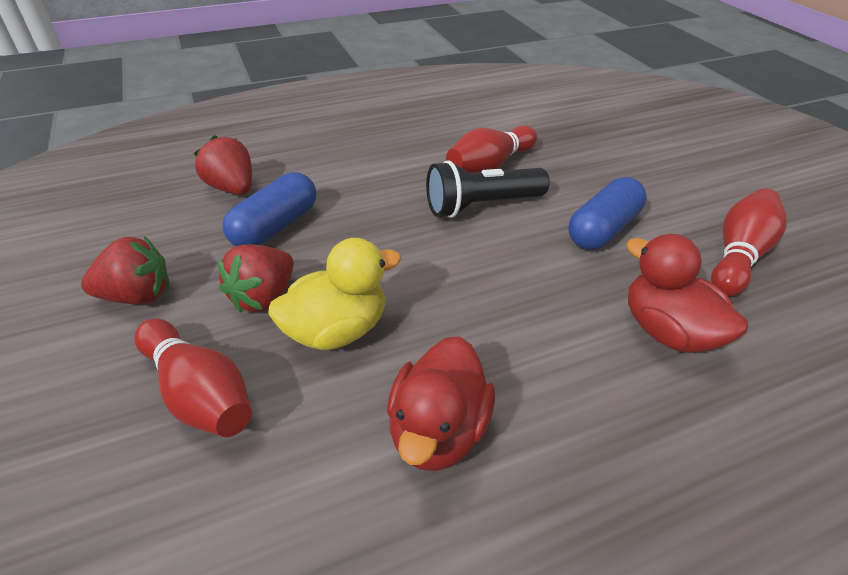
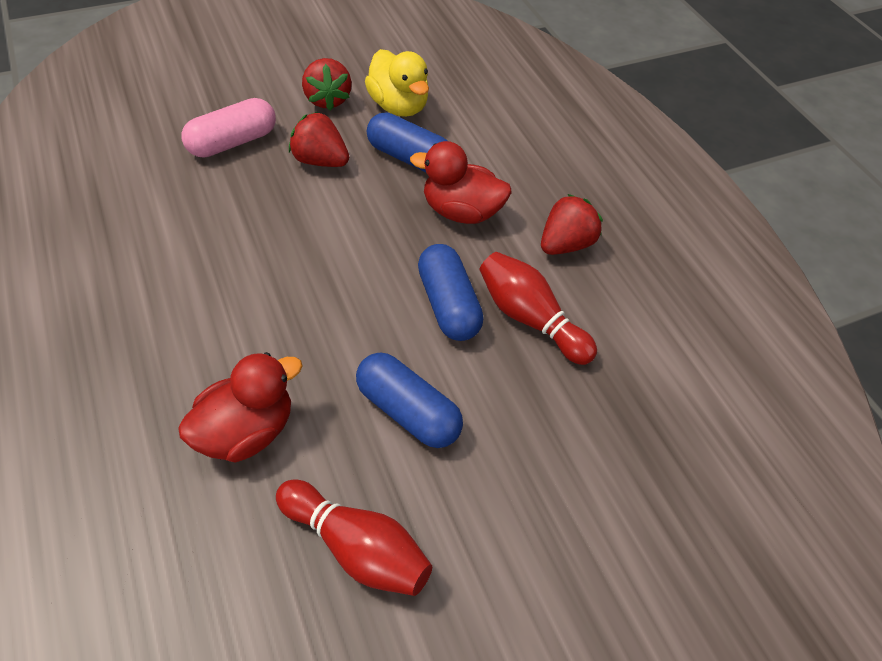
camera: 85 degrees right, 10 degrees up
red bowling pin [134,318,252,437] -> pink capsule [182,98,276,158]
red strawberry [194,135,252,195] -> red strawberry moved to [541,194,603,255]
yellow duck [269,238,401,350] -> yellow duck moved to [365,49,429,117]
red duck [387,336,495,471] -> red duck moved to [410,141,512,224]
black flashlight [426,160,550,218] -> blue capsule [418,244,483,341]

